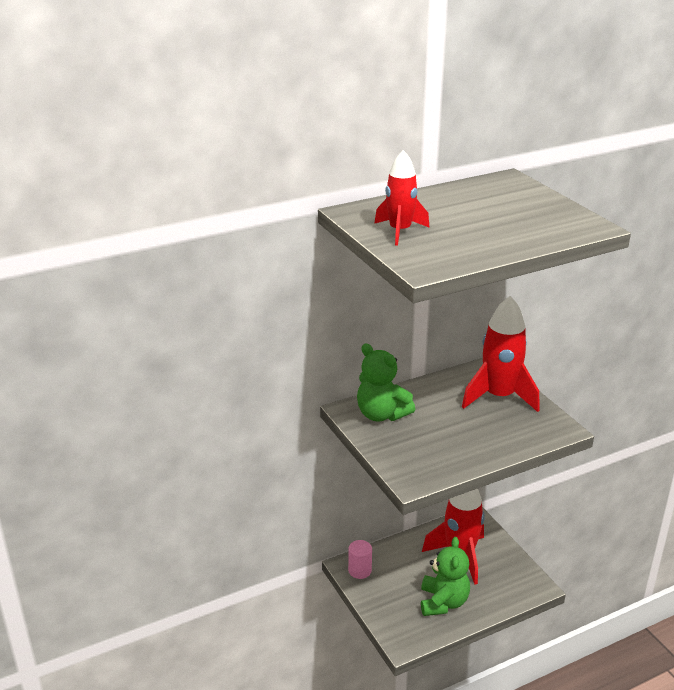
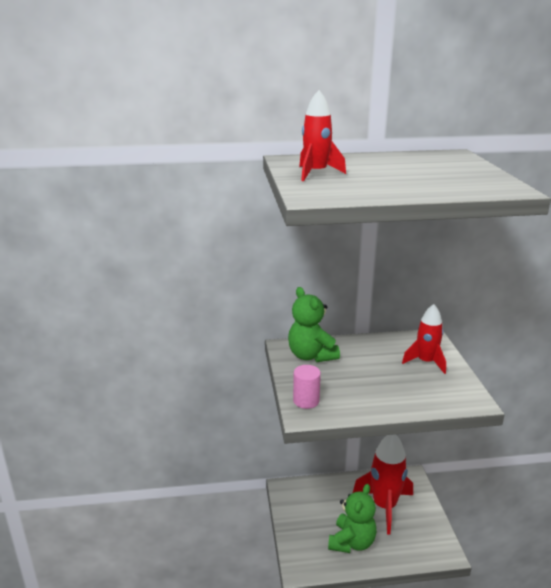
camera: 20 degrees right, 5 degrees down
pink cylinder [348,540,372,579] -> pink cylinder moved to [293,365,321,409]
red rocket [462,296,540,412] -> red rocket [402,304,446,374], size x0.61

